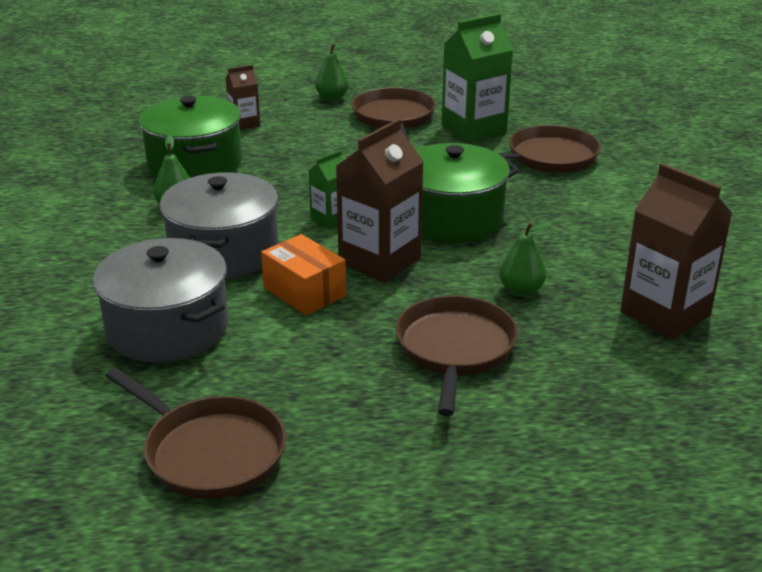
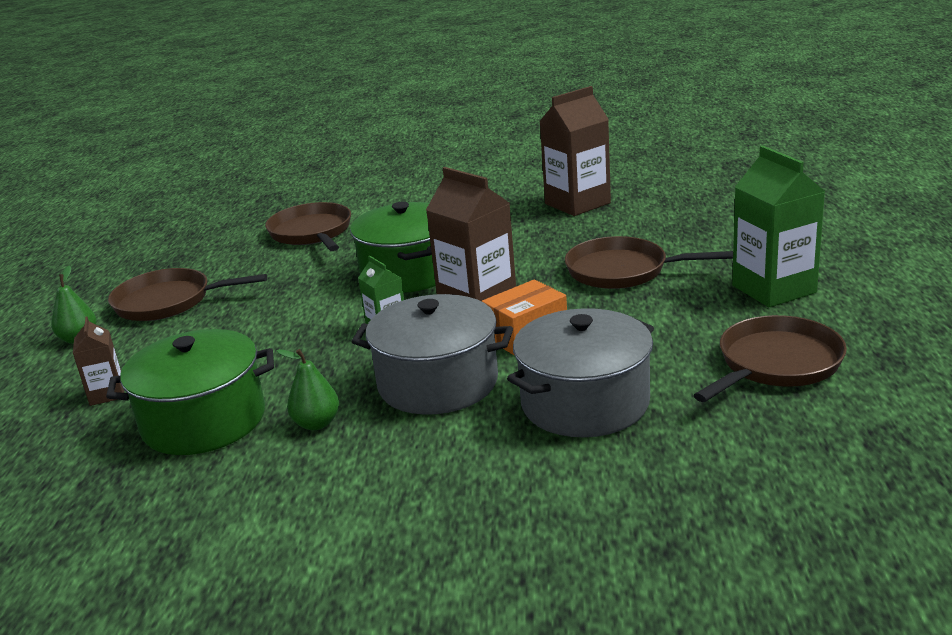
camera: 80 degrees left, 5 degrees down
green carton [442,13,513,143] -> green carton moved to [732,146,826,307]
green pear [499,222,551,297] -> none

